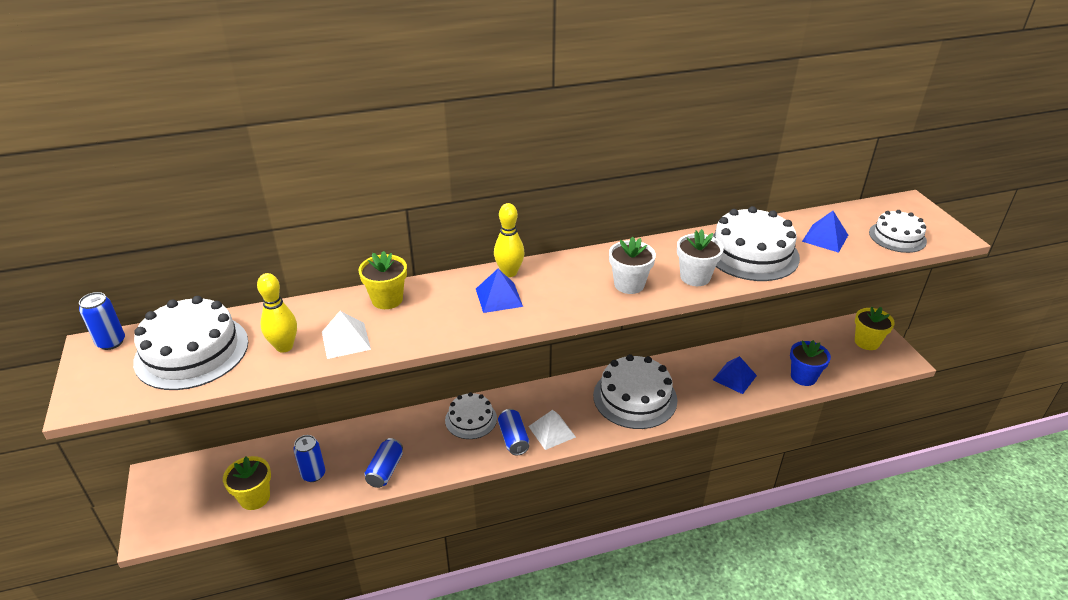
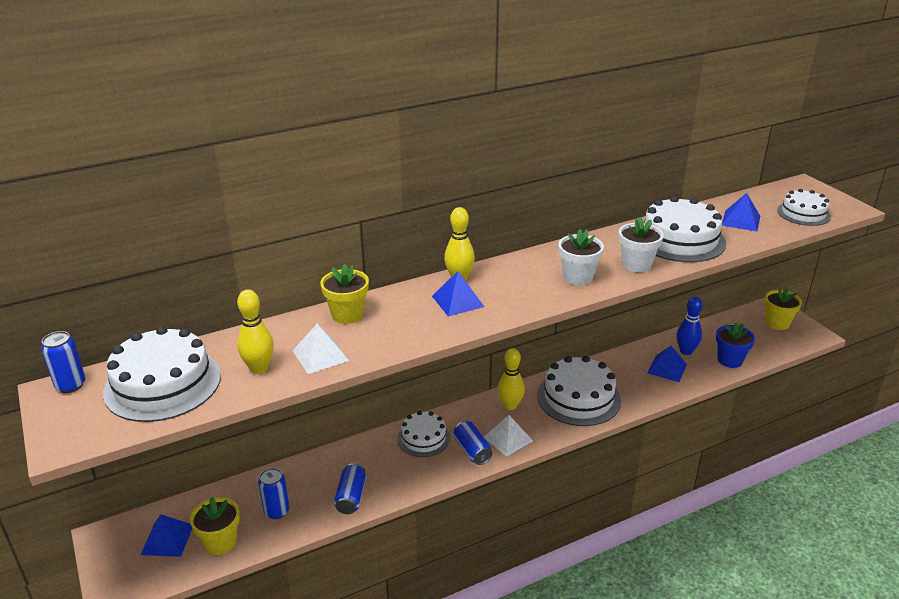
camera: 10 degrees left, 5 degrees down
none -> blue pyramid [141,514,192,557]
none -> yellow bowling pin [498,348,525,410]
none -> blue bowling pin [676,297,703,355]

